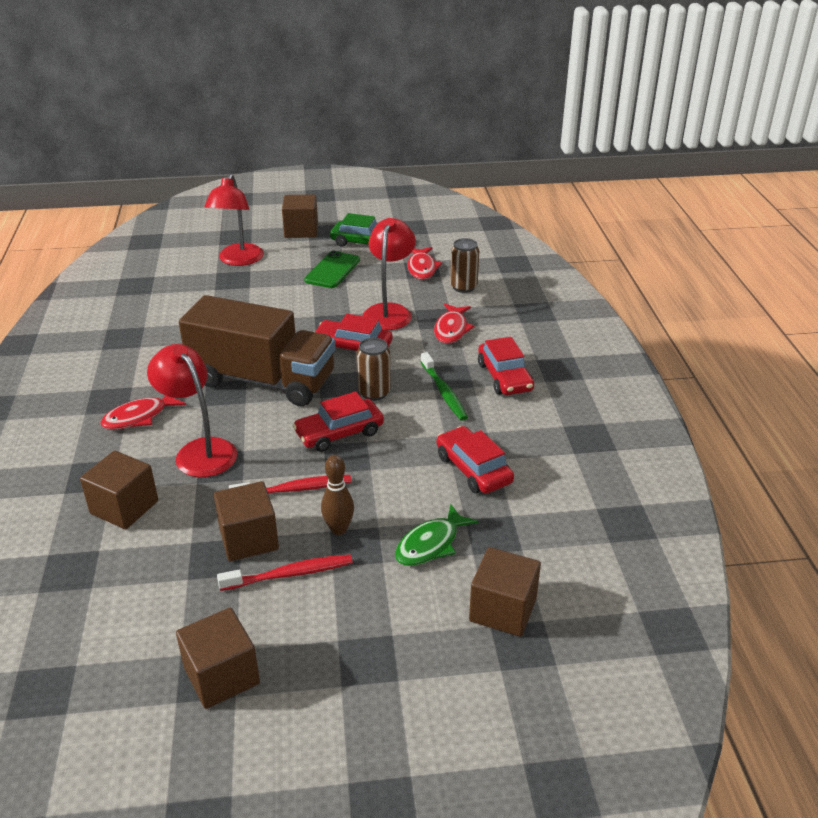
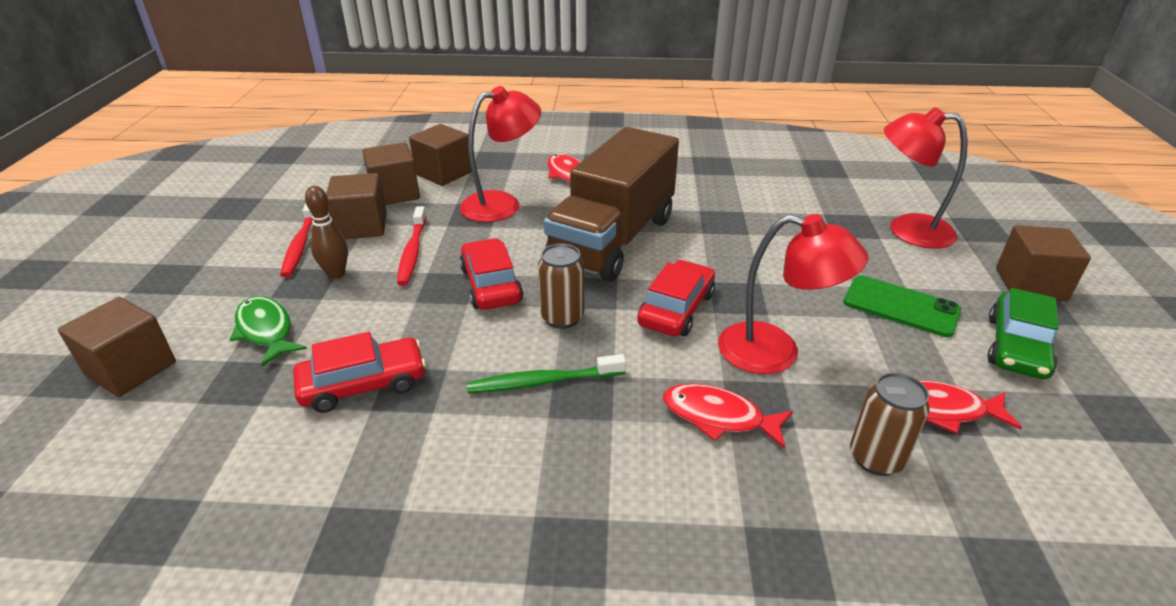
camera: 100 degrees right, 0 degrees up
brown cube [176,608,260,709] -> brown cube moved to [362,142,420,205]
red car [478,337,534,395] -> none

